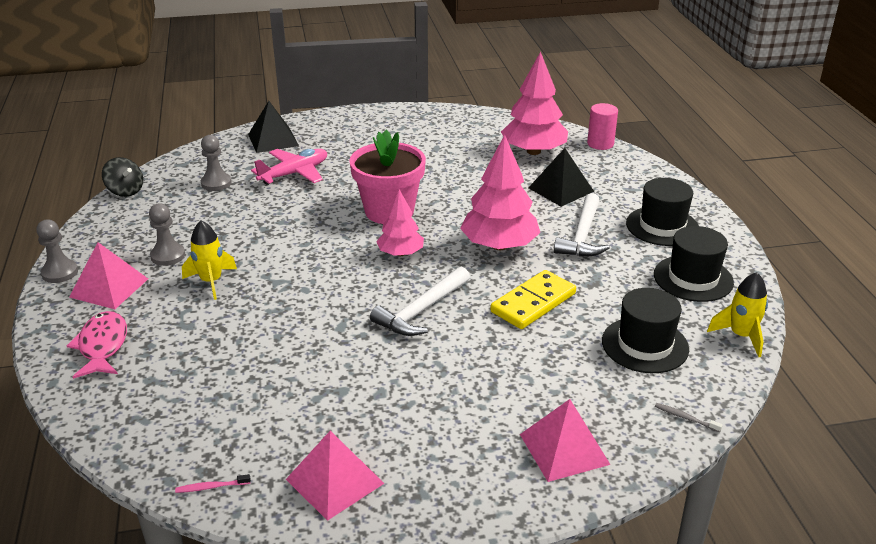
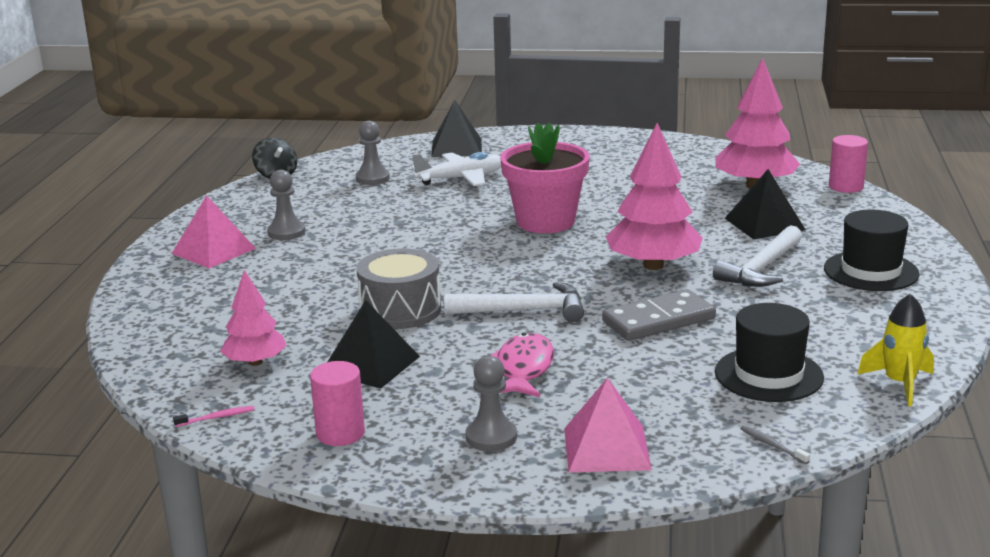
camera: 20 degrees right, 10 degrees down
grey pawn [36,219,78,283] -> grey pawn moved to [465,356,517,452]
pink fish [67,311,127,379] -> pink fish moved to [491,333,554,397]
pink toothbrush [175,474,251,493] -> pink toothbrush turned 150 degrees clockwise [173,406,254,427]
yellow rocket [182,221,237,300] -> none
pink plane [251,149,327,185] -> white plane [412,152,501,186]
pink pyramid [286,431,384,521] -> pink cylinder [310,361,365,446]
white hammer [370,266,470,336] -> white hammer turned 150 degrees counterclockwise [444,282,584,322]
pink tree [376,189,424,256] -> pink tree moved to [220,270,287,366]
yellow domino [490,270,576,329] -> grey domino [602,289,716,341]
black hat [654,226,734,302] -> none
none -> black pyramid [328,300,420,388]
none -> grey drum [356,248,441,329]

